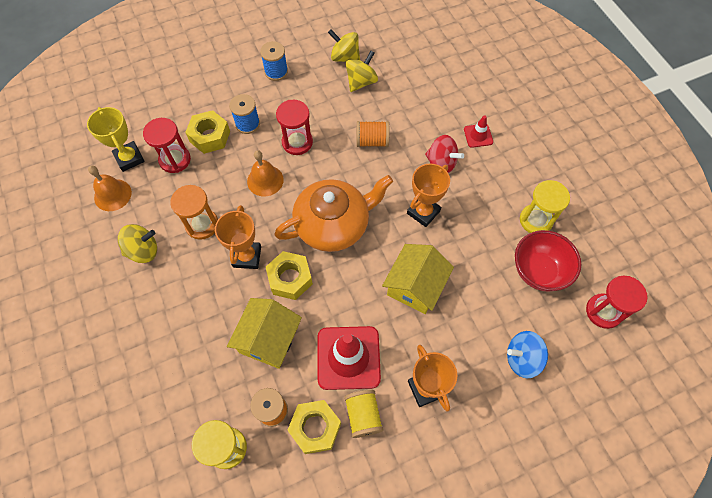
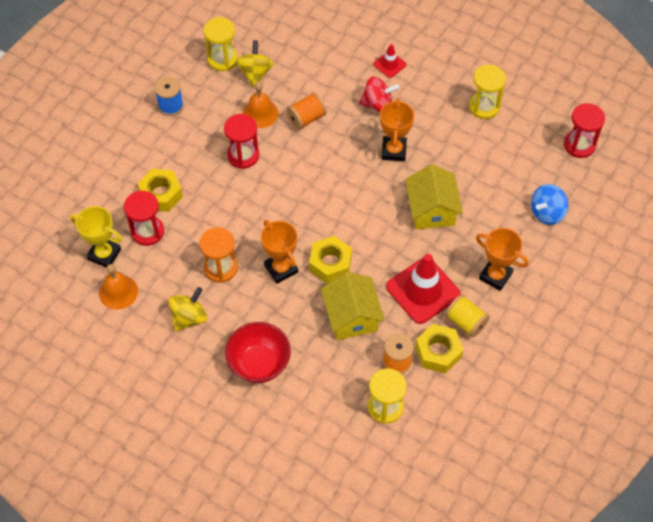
camera: 35 degrees left, 5 degrees down
blue spool [229,94,260,134] -> none
orange bell [247,150,284,196] -> orange bell moved to [243,82,278,128]
orange teapot [274,175,393,252] -> none
yellow spinning top [328,29,360,62] -> yellow hourglass [203,17,238,71]
red bowl [515,230,582,291] -> red bowl moved to [225,322,291,383]

